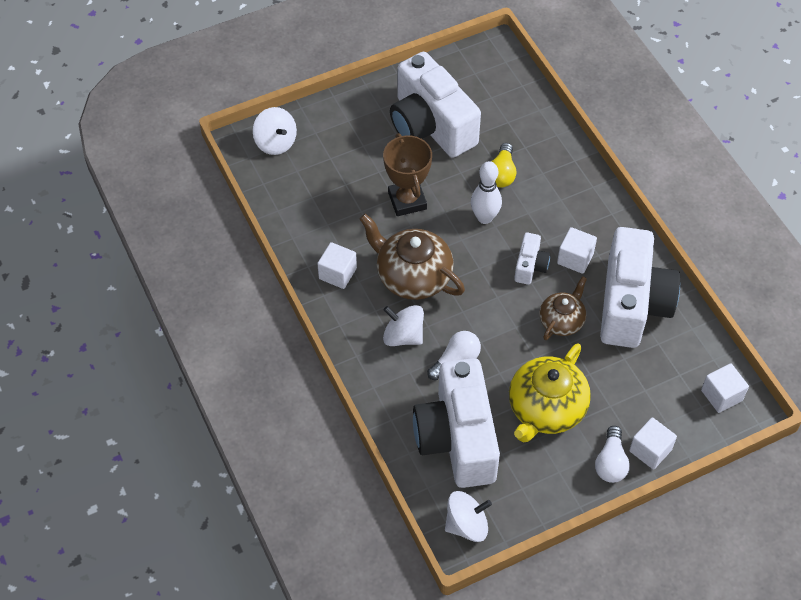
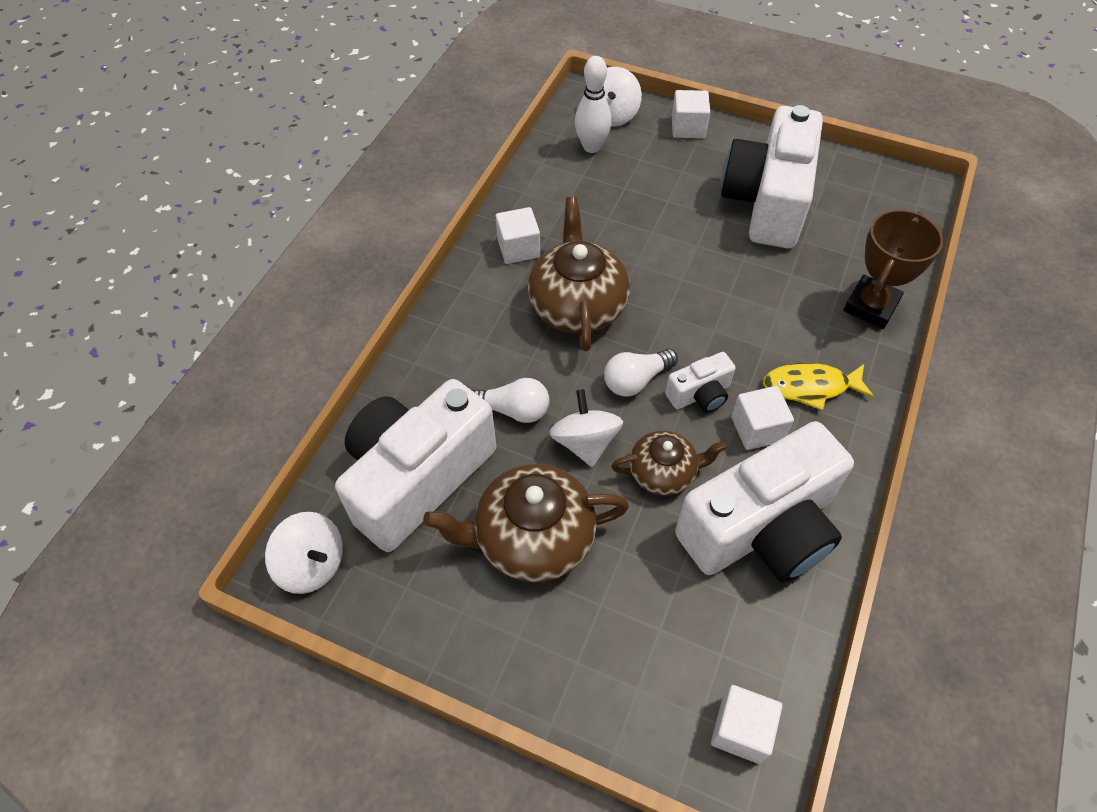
camera: 50 degrees right, 0 degrees up
brown trophy [383,133,432,216] -> brown trophy moved to [843,210,943,329]
white spinning top [383,305,424,346] -> white spinning top moved to [549,389,623,467]
white bowling pin [471,161,502,224] -> white bowling pin moved to [575,56,612,153]
yellow light bulb [491,143,516,188] -> none
yellow teapot [509,343,591,443] -> brown teapot [423,464,629,582]
white light bulb [595,426,630,483] -> white light bulb moved to [604,349,678,396]
white cube [629,417,677,470] -> white cube moved to [672,90,710,138]
none -> yellow fish [763,363,874,411]

